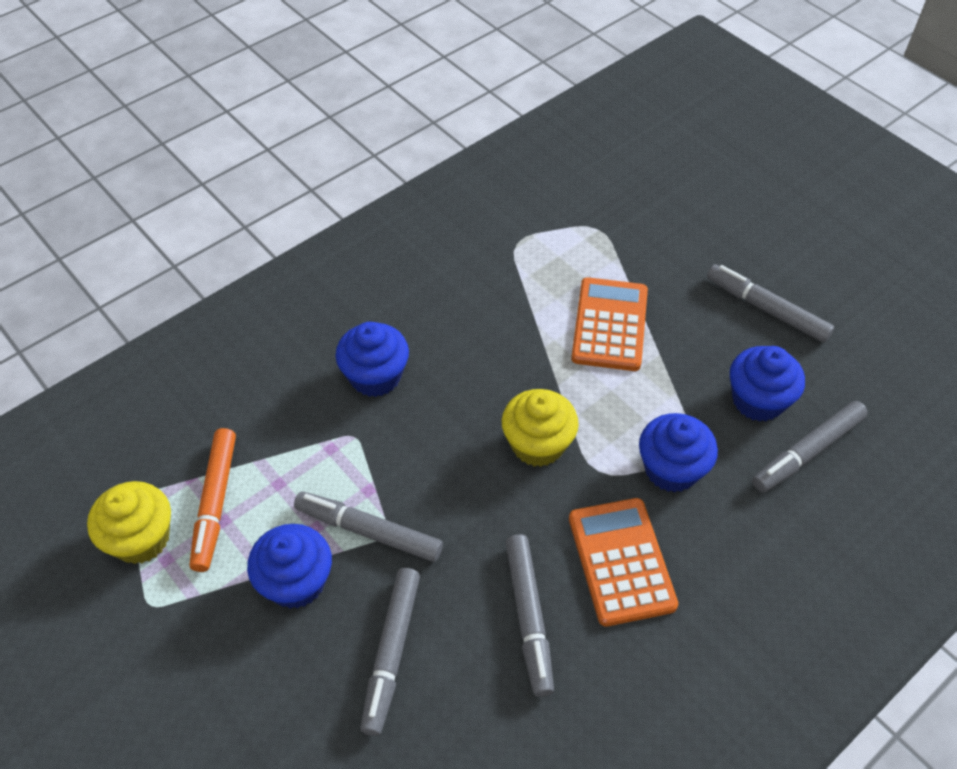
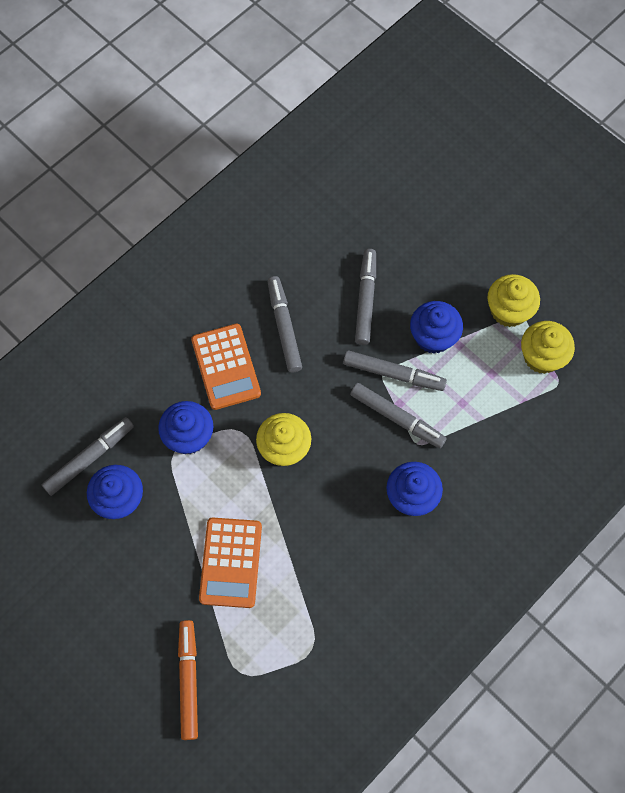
camera: 175 degrees right, 15 degrees up
orange marker [189,428,236,572] -> orange marker moved to [178,620,198,740]
grey marker [707,264,834,343] -> grey marker moved to [350,383,447,448]
none -> yellow cupcake [487,274,540,327]

